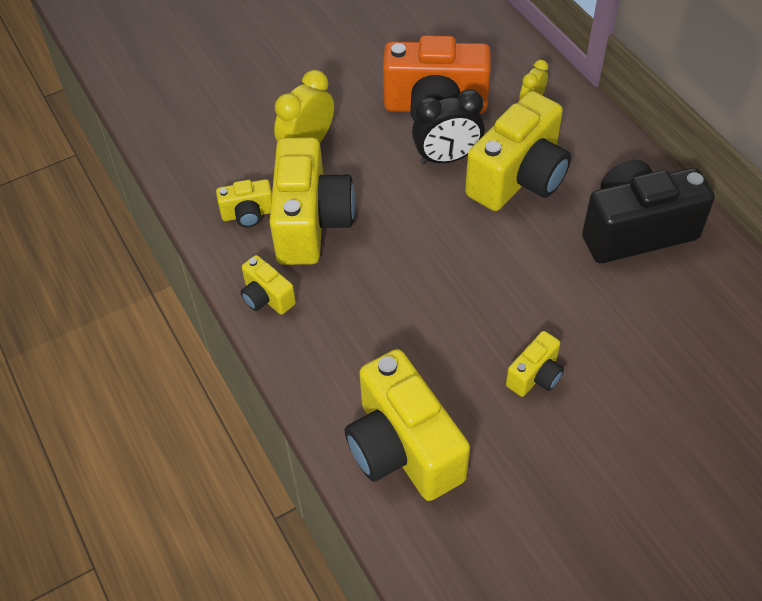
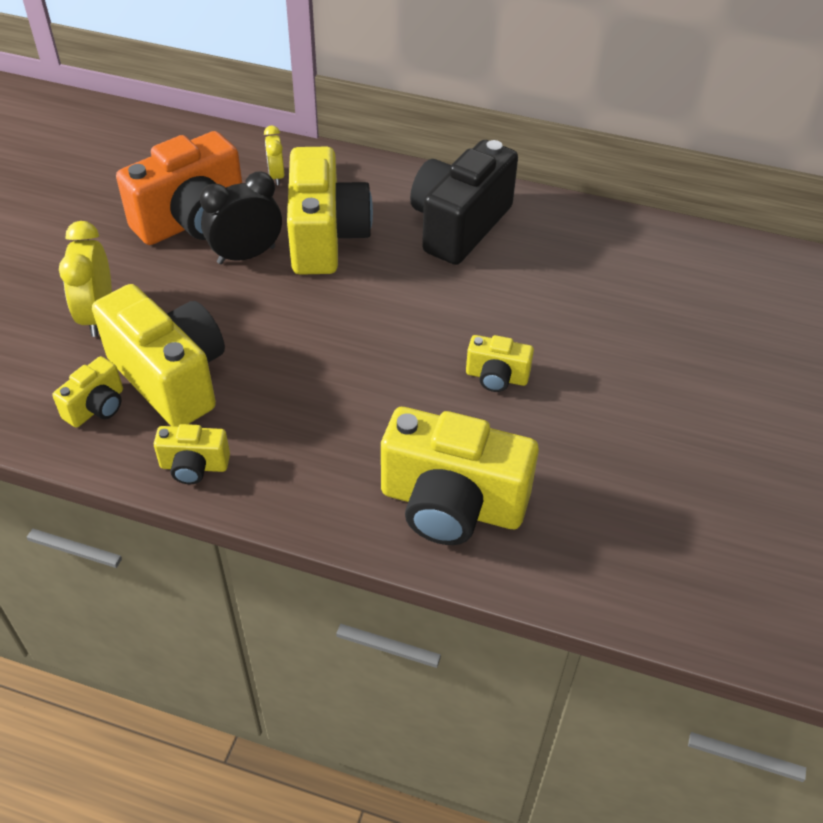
camera: 45 degrees left, 5 degrees down
black clock [412,89,485,164] -> black clock turned 150 degrees counterclockwise [200,171,282,264]
yellow camera [506,331,564,397] -> yellow camera turned 105 degrees clockwise [466,335,534,392]

